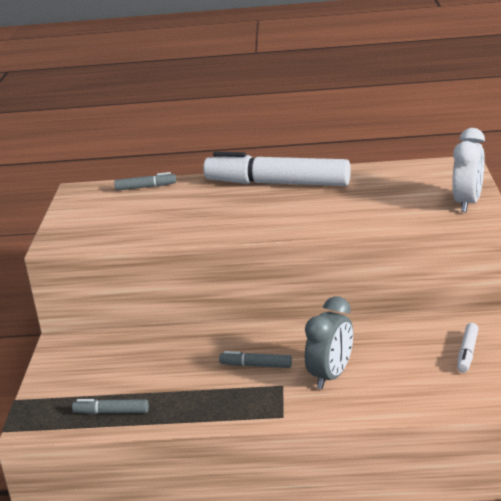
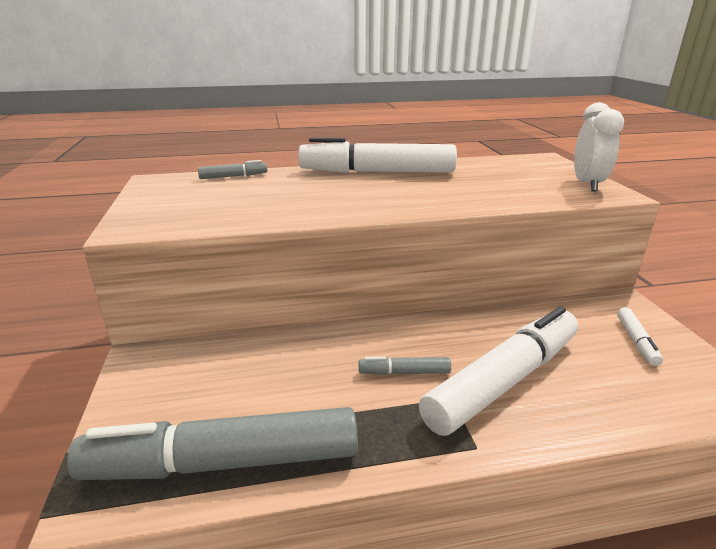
camera: 15 degrees left, 0 degrees up
grey marker [72,399,149,414] -> grey marker [67,407,358,480], size x2.36
grey clock [305,297,353,389] -> white marker [419,306,578,436]

